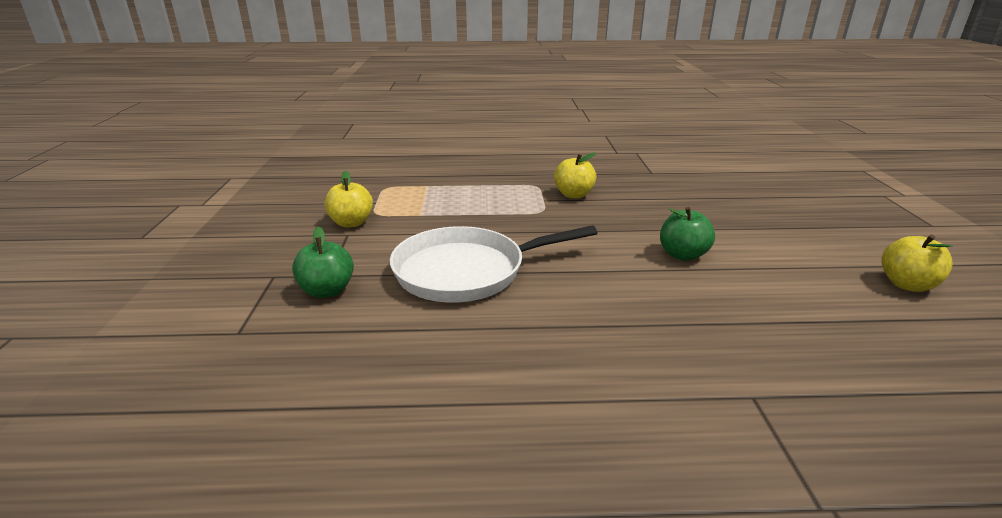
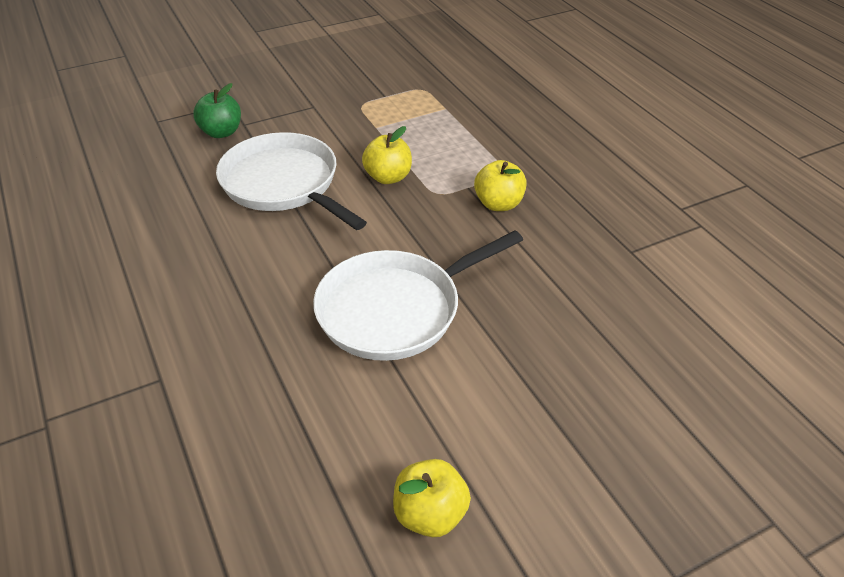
camera: 65 degrees right, 15 degrees up
yellow apple [324,171,373,228] -> yellow apple moved to [362,126,412,184]
green apple [660,207,715,261] -> white pan [313,230,523,361]

